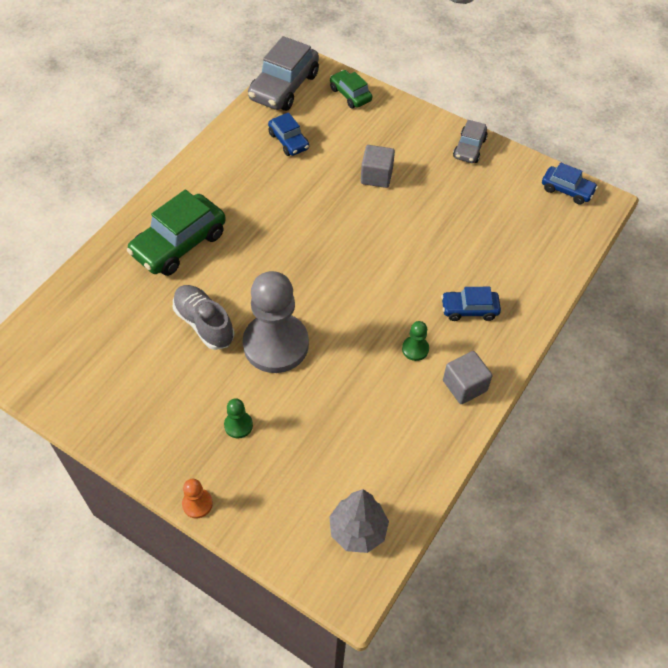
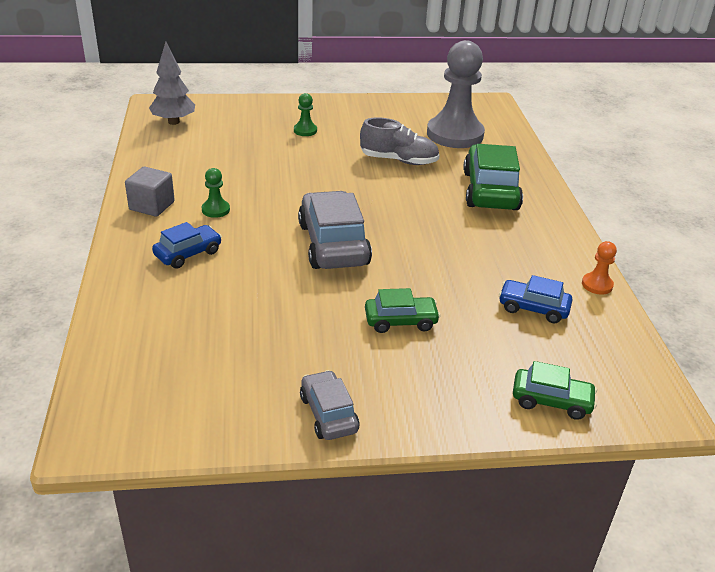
camera: 140 degrees right, 20 degrees down
orange pawn [182,479,213,518] -> orange pawn moved to [582,241,617,295]
grey pawn [243,271,309,373] -> grey pawn moved to [427,40,485,148]
grey car [248,36,319,111] -> grey car moved to [298,191,372,269]
grey cube [361,145,395,188] -> green car [365,288,440,333]
blue car [542,163,598,204] -> none

